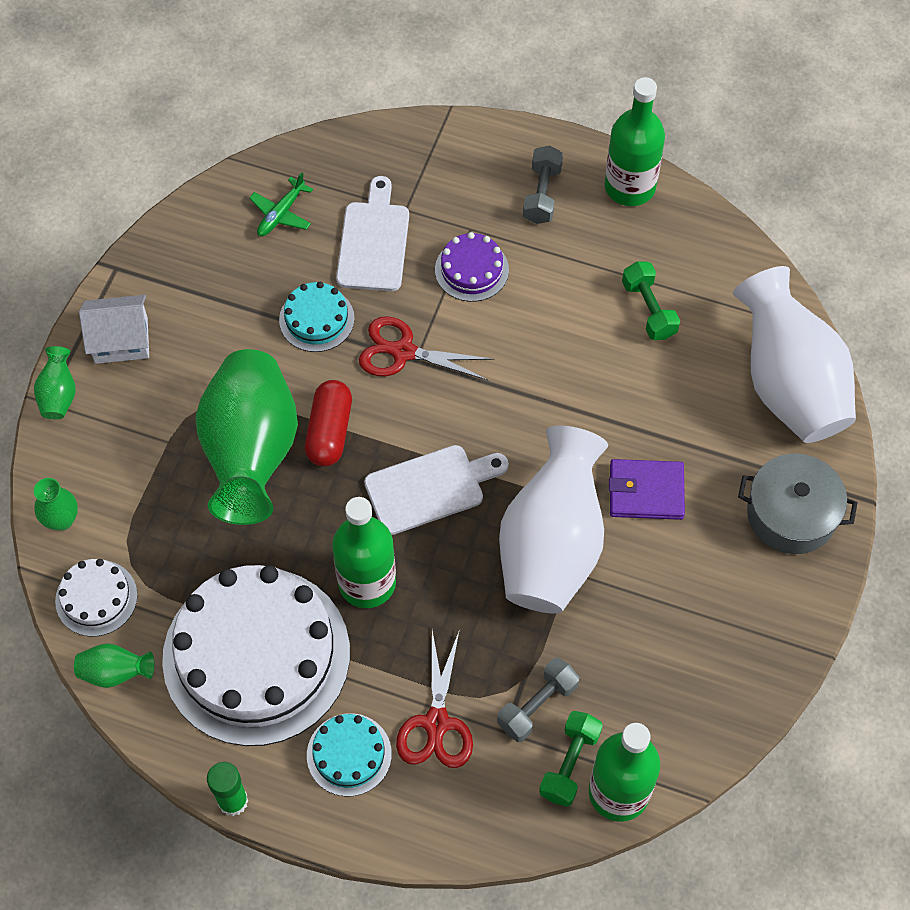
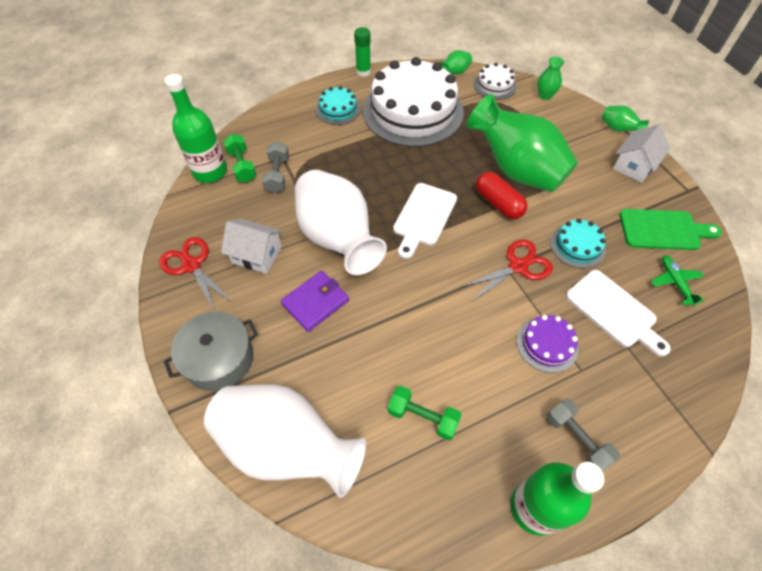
camera: 135 degrees right, 5 degrees down
green bottle [332,497,396,608] -> none
red scissors [396,629,473,768] -> red scissors moved to [159,237,233,312]
none -> white house [221,219,282,274]
none -> green cutting board [620,209,722,250]

